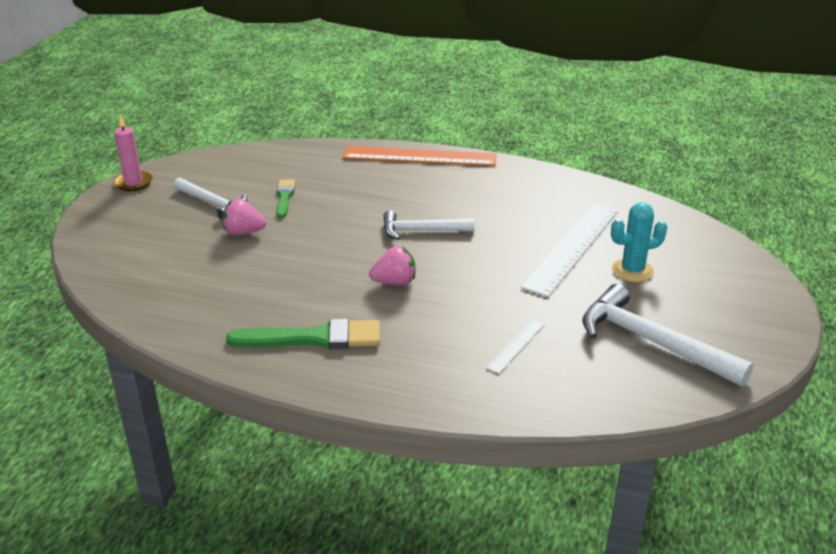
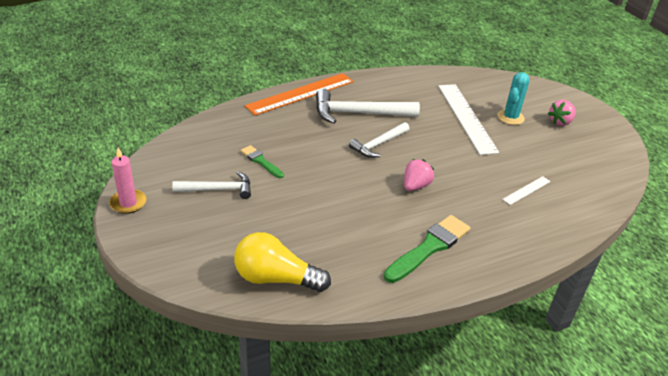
camera: 45 degrees left, 5 degrees up
pink strawberry [222,199,266,236] -> pink strawberry moved to [548,100,576,126]
white ruler [486,319,544,374] -> white ruler turned 60 degrees clockwise [502,176,551,205]
white hammer [582,284,754,386] -> white hammer moved to [316,89,420,124]
none -> yellow light bulb [234,232,331,292]

